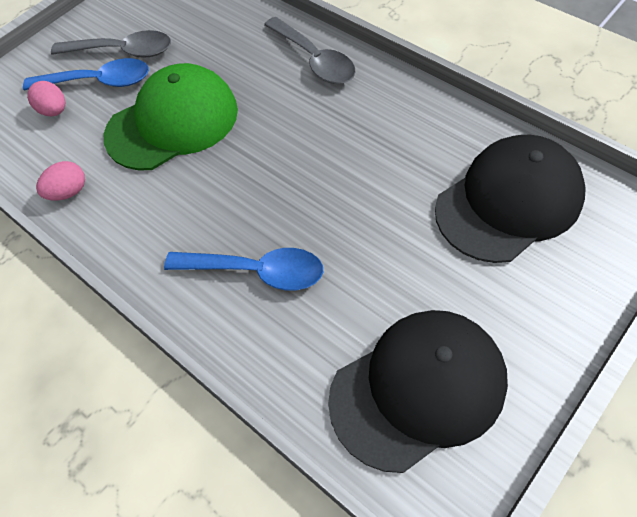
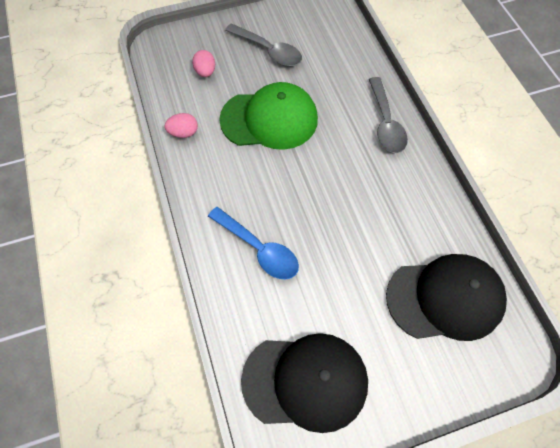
camera: 25 degrees right, 5 degrees up
blue spoon [23,58,149,90] -> none

